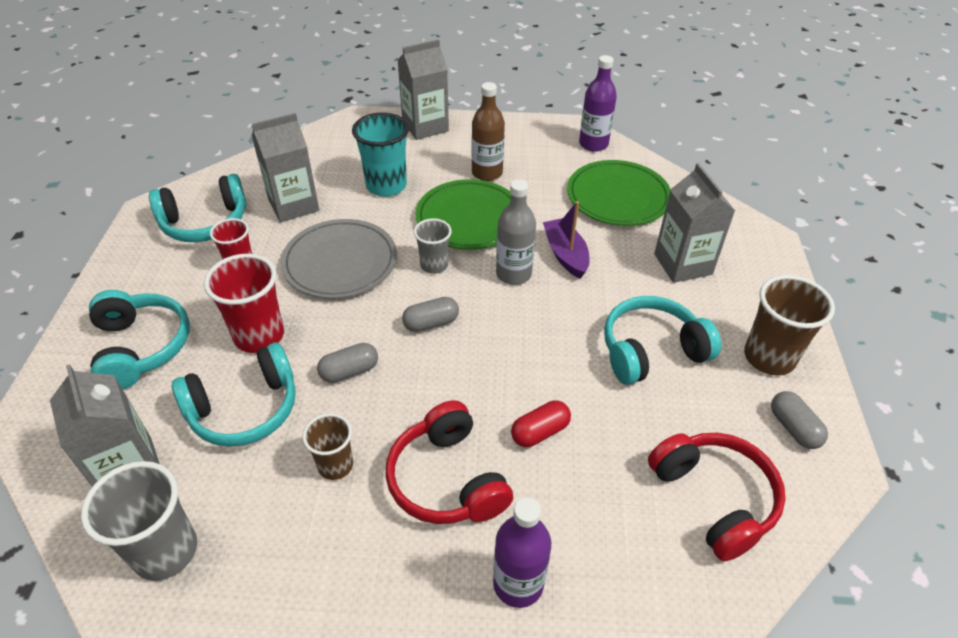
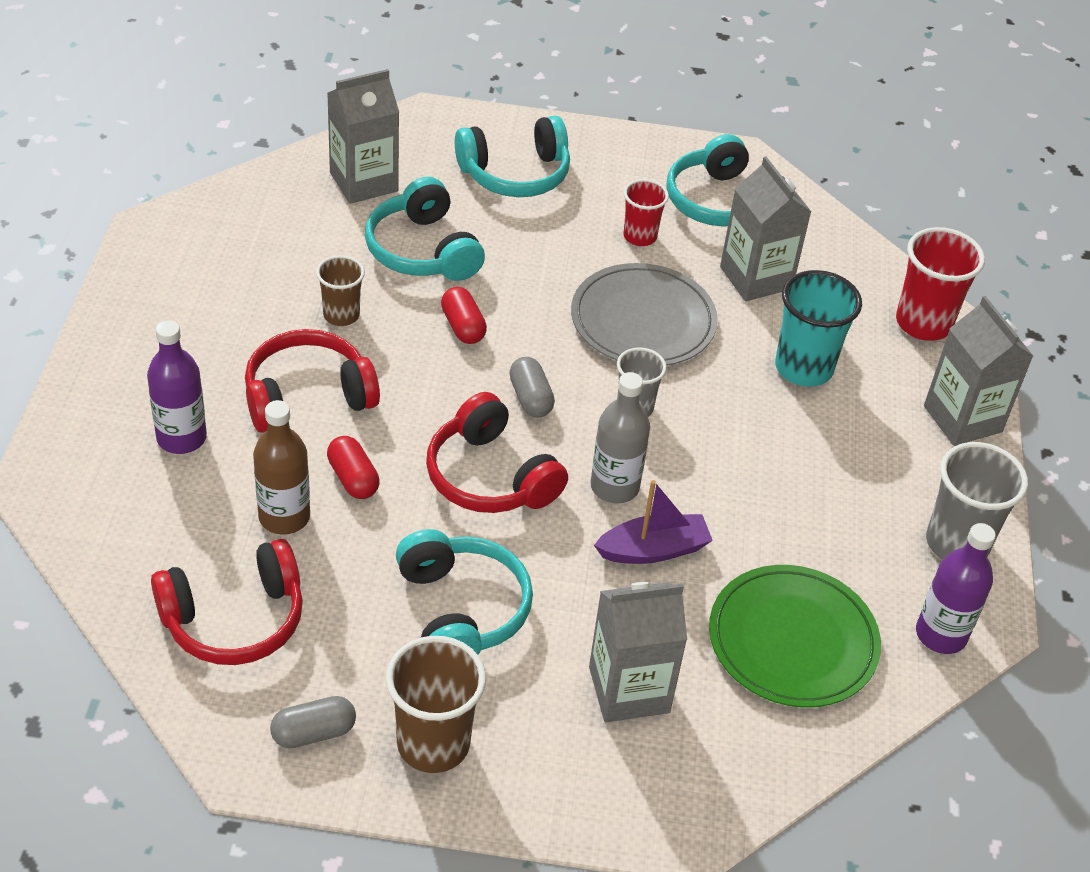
camera: 90 degrees right, 0 degrees up
grey cup [81,461,197,581] -> grey cup moved to [926,442,1028,560]
red cup [204,254,284,353] -> red cup moved to [896,227,985,341]
grey capsule [317,343,378,383] -> red capsule [441,287,487,344]
green plate [416,179,511,250] -> none
brown bottle [472,82,505,181] -> brown bottle moved to [253,400,310,535]
none -> red headphones [426,392,568,513]

